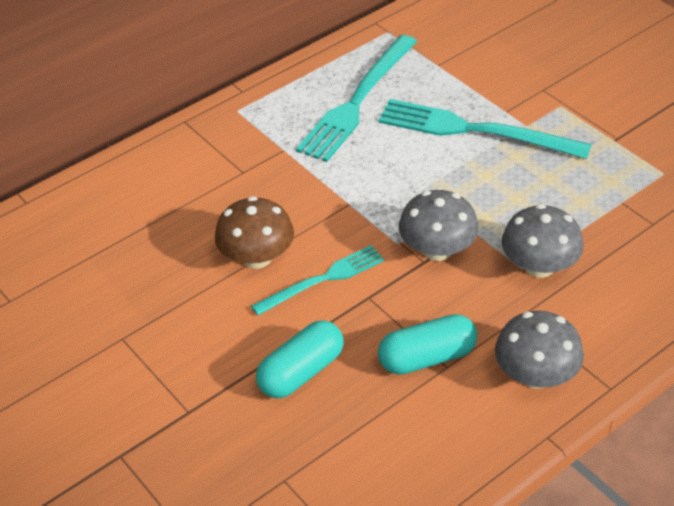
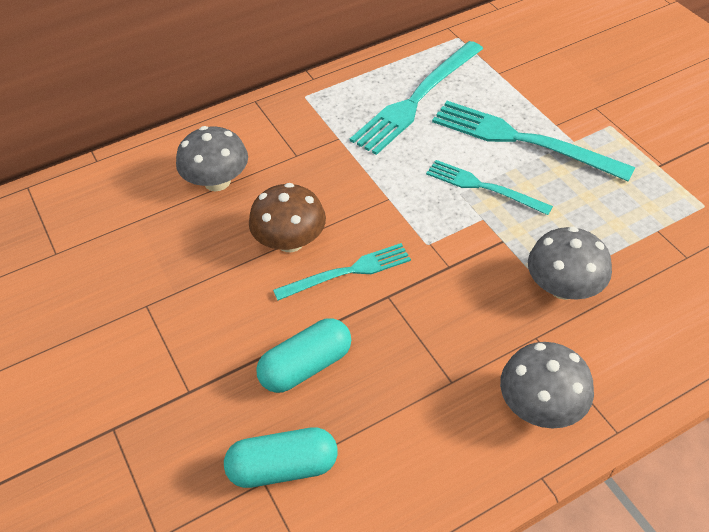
camera: 10 degrees right, 5 degrees up
turquoise capsule [378,314,477,375] -> turquoise capsule moved to [224,428,338,488]
grey mushroom [399,190,478,261] -> grey mushroom moved to [176,126,248,191]
none -> turquoise fork [426,160,553,215]

